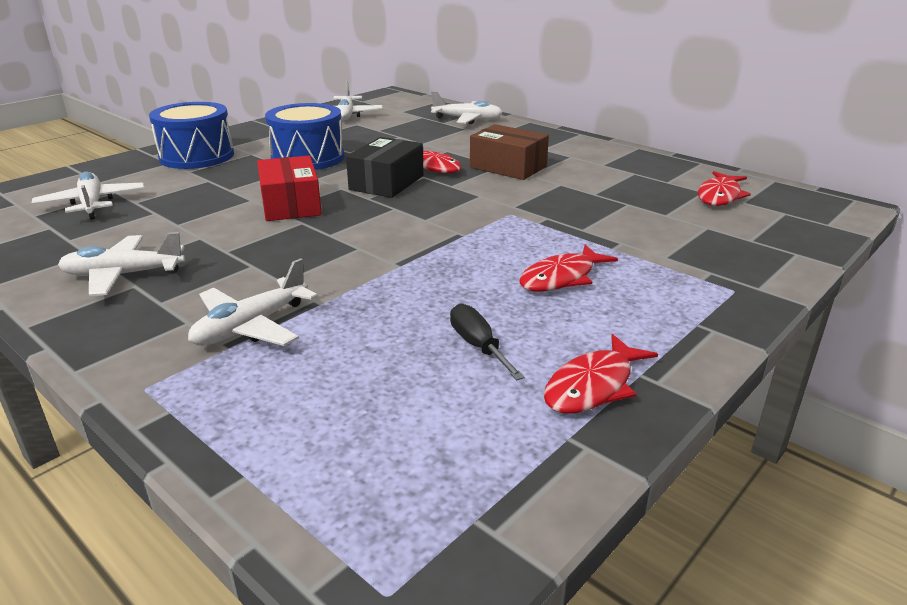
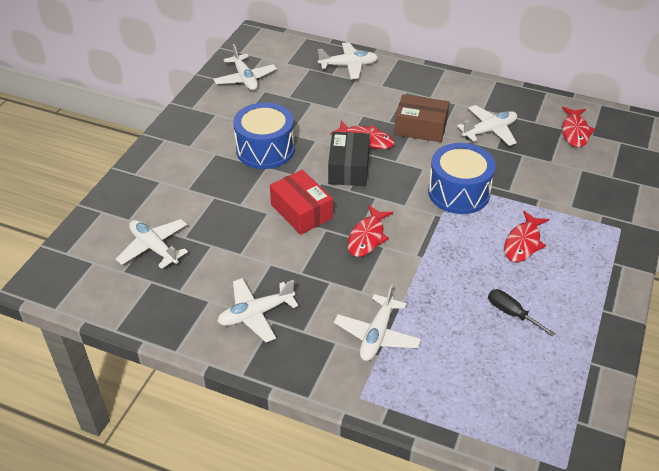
camera: 20 degrees left, 15 degrees up
blue drum [149,102,234,169] -> blue drum moved to [428,143,496,214]
red fish [544,334,658,414] -> red fish moved to [348,205,393,257]
none -> white plane [457,105,517,146]

